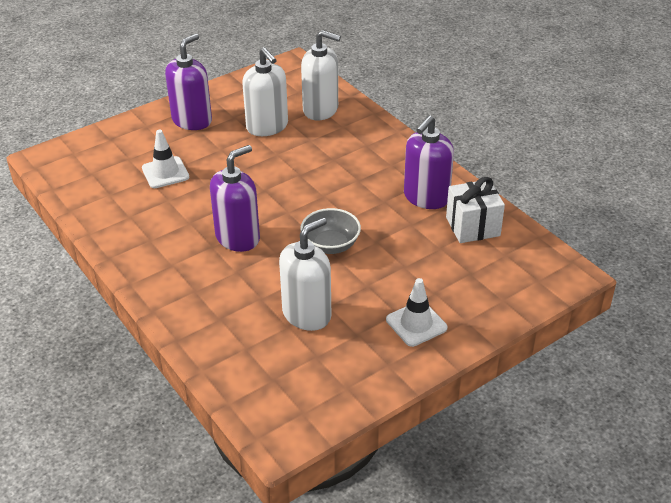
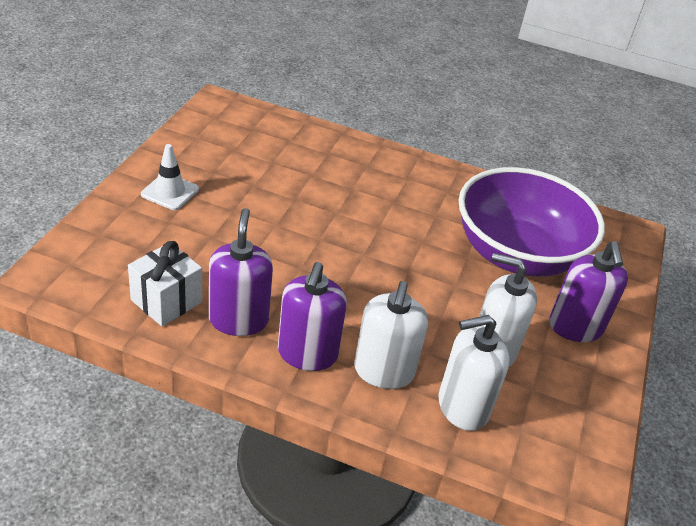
camera: 140 degrees right, 0 degrees up
white traffic cone [142,130,189,188] -> purple bowl [459,167,605,277]
purple soap dispenser [210,145,260,252] -> purple soap dispenser moved to [278,262,347,371]
white soap dispenser [279,218,331,331] -> white soap dispenser moved to [354,281,428,389]
grey bowl [300,208,361,254] -> none

